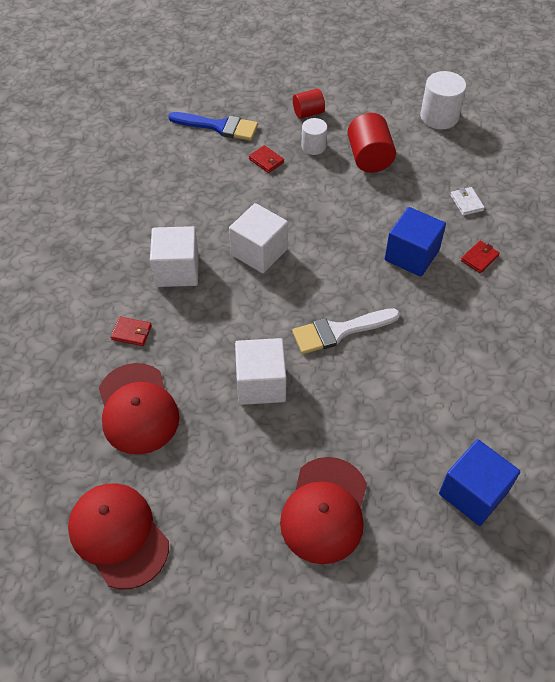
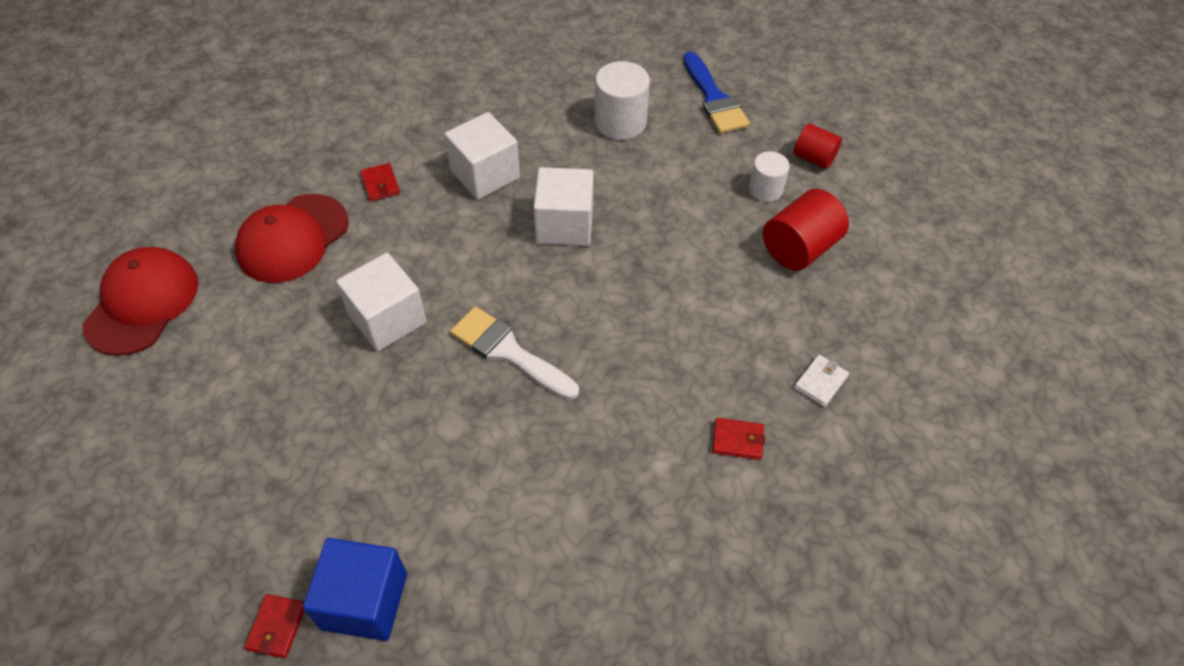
camera: 55 degrees right, 0 degrees up
red wallet [249,145,284,173] -> red wallet moved to [244,594,304,658]
red cap [280,457,367,564] -> none
blue cube [385,207,446,277] -> none
white cylinder [420,71,466,129] -> white cylinder moved to [595,61,650,140]

